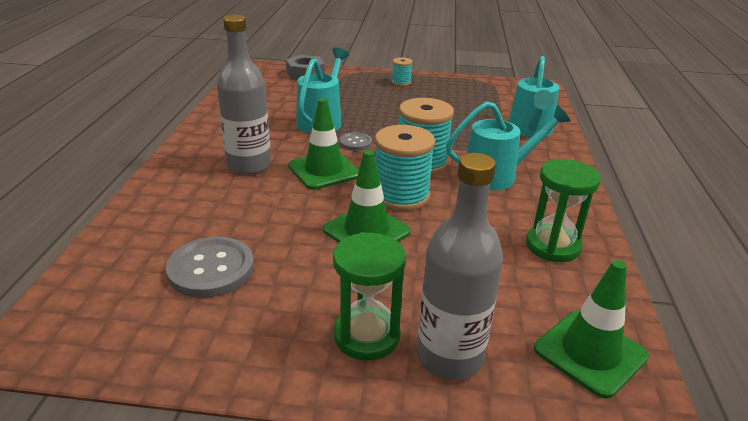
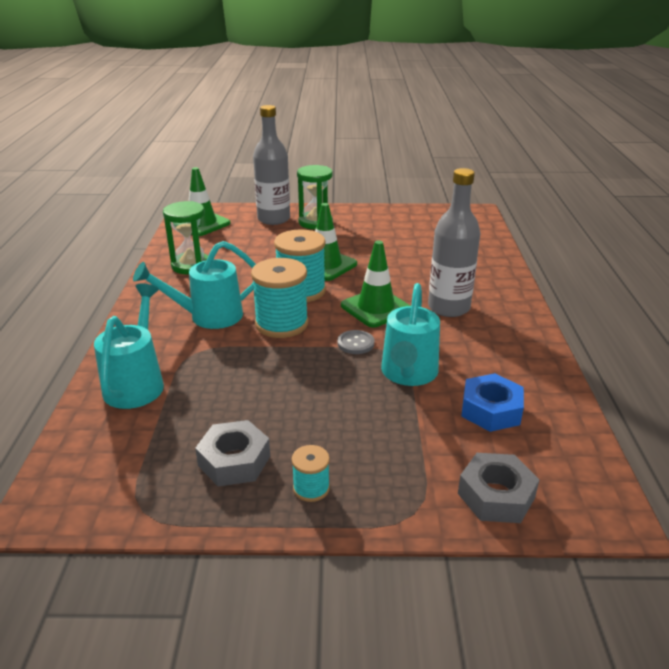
camera: 175 degrees right, 0 degrees up
grey button [166,237,254,298] -> none
none -> grey nut [195,420,270,487]
none -> blue nut [461,373,524,432]

